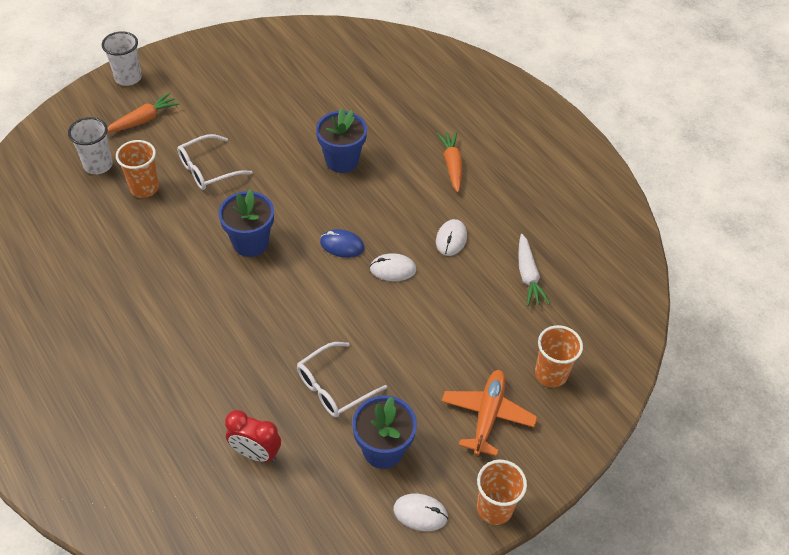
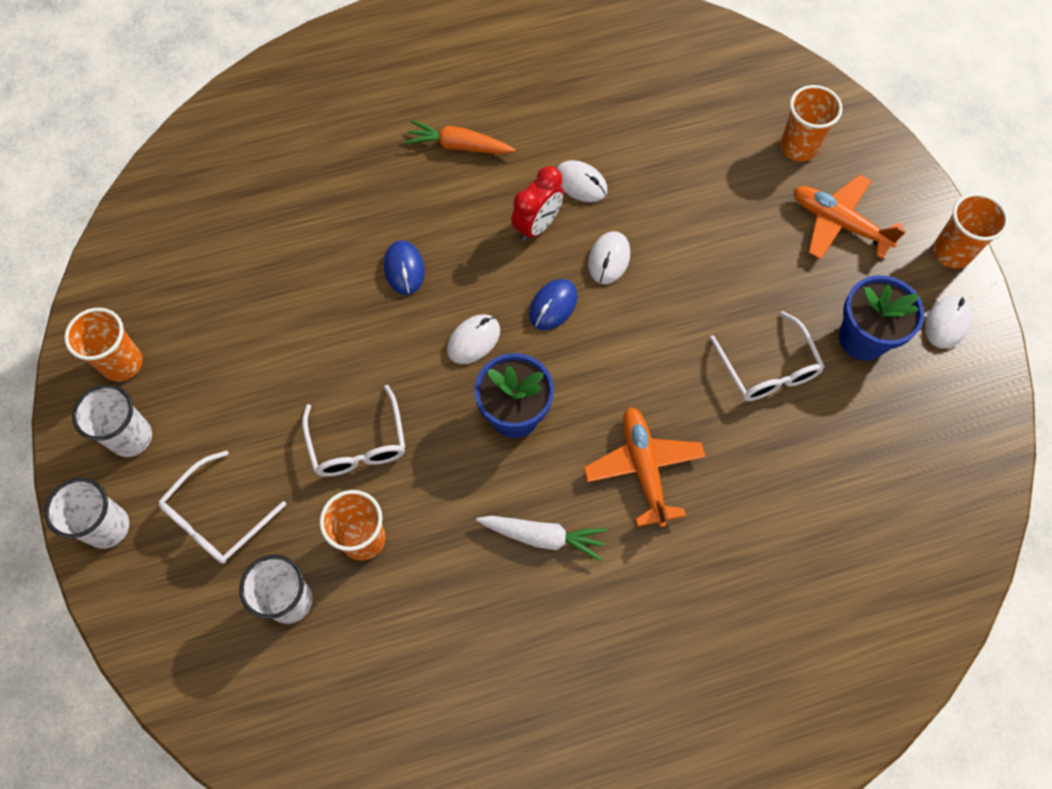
camera: 70 degrees left, 15 degrees up
orange carrot [107,93,180,133] -> white glasses [158,451,286,564]
red clock [225,410,281,462] -> red clock moved to [511,166,564,242]
blue flower pot [316,108,367,173] -> blue mouse [384,241,425,295]
white carrot [518,234,550,306] -> white carrot moved to [476,516,607,561]
none -> orange cup [64,308,143,382]
none -> white cup [72,384,152,457]
none -> white mouse [447,314,500,364]
none -> orange plane [584,407,706,527]

